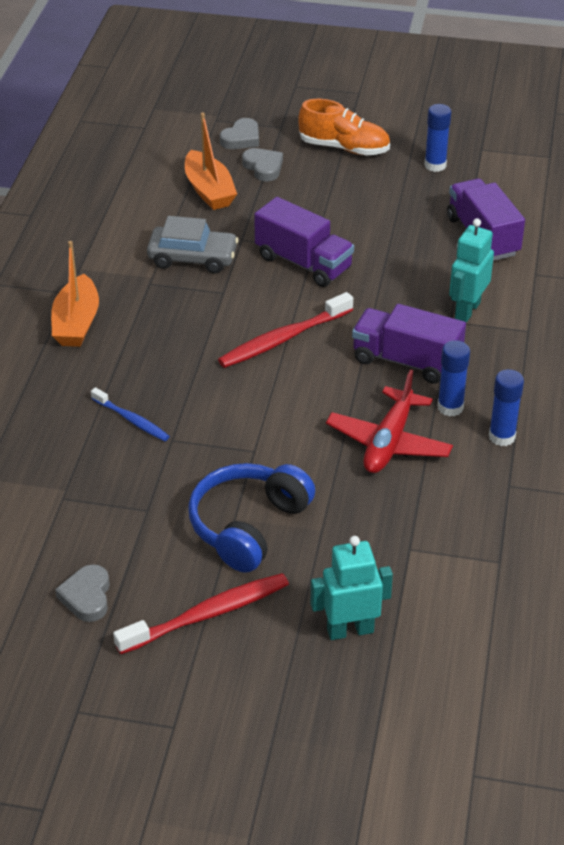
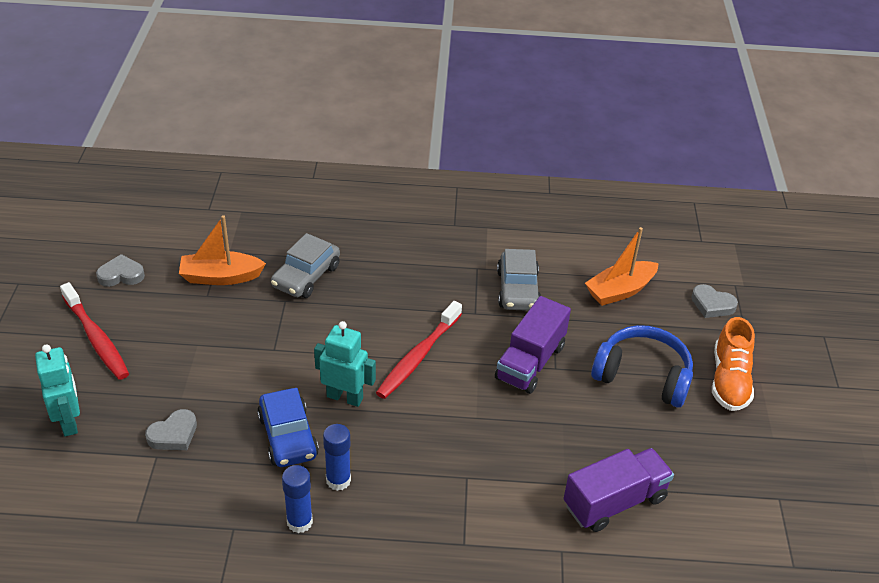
camera: 80 degrees right, 0 degrees up
orange boat [51,241,99,347] -> orange boat moved to [179,215,266,285]
blue toothbrush [91,387,170,441] -> grey car [271,233,340,298]
blue headphones [188,463,315,573] -> blue headphones moved to [591,325,693,408]
red toothbrush [218,292,353,368] -> red toothbrush turned 105 degrees counterclockwise [376,301,462,399]
grey heart [242,148,283,181] -> grey heart moved to [145,409,197,450]
red plane [326,370,453,473] -> blue car [257,388,319,467]
purple truck [352,304,466,384] -> none
blue glue stick [424,104,451,172] -> none
turquoise robot [449,218,494,322] -> turquoise robot moved to [314,321,376,407]

